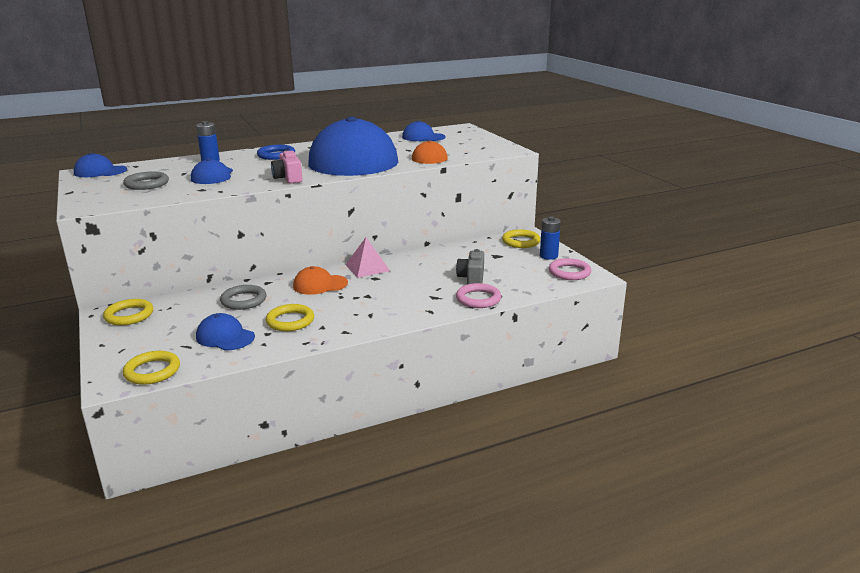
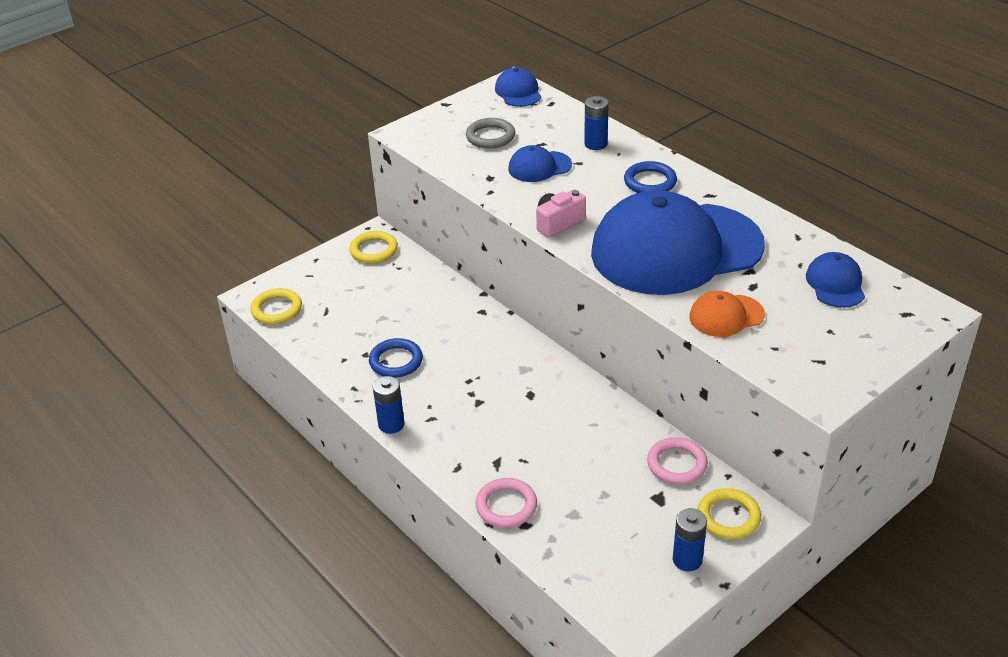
camera: 75 degrees right, 15 degrees up
blue cap [196,313,255,351] -> none
grey ring [220,285,266,310] -> none
yellow ring [266,304,314,331] -> blue ring [369,338,423,378]
orange cap [293,266,348,295] -> none
pink pyramid [346,237,390,278] -> none
grey camera [456,249,484,284] -> none
pink ring [549,258,591,280] -> pink ring moved to [647,437,708,484]
none -> blue battery [373,376,404,434]

